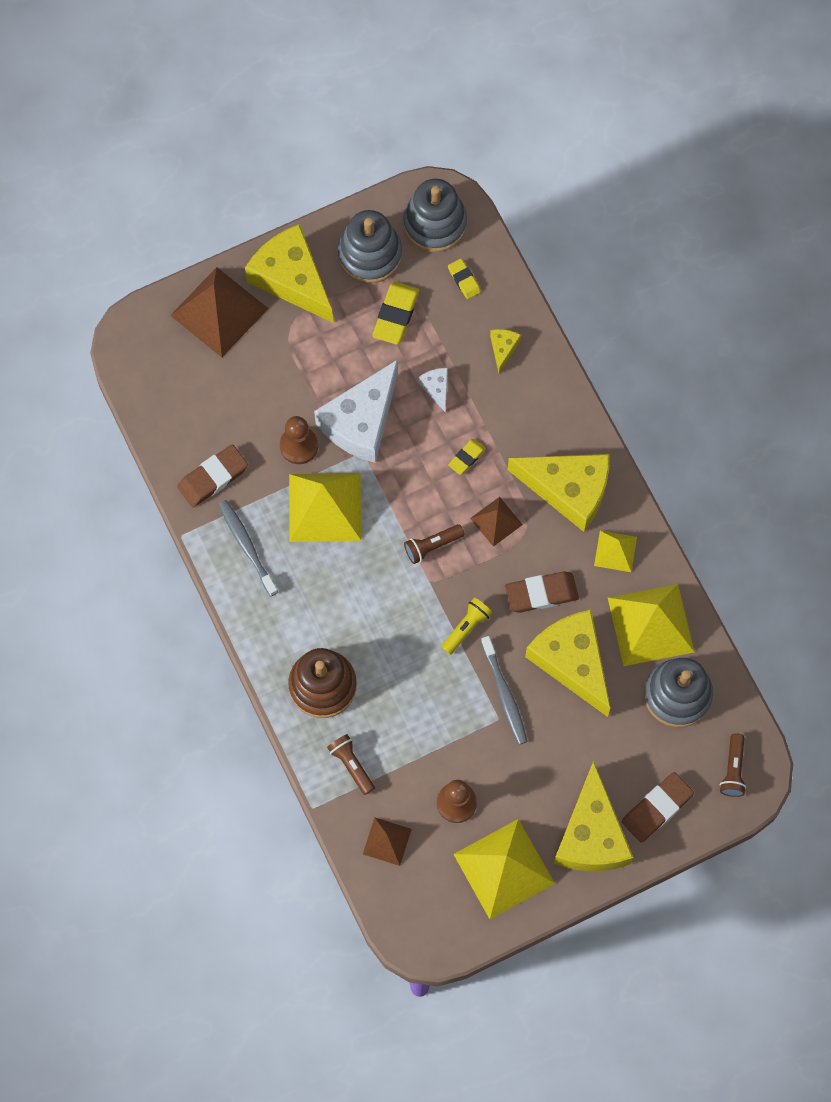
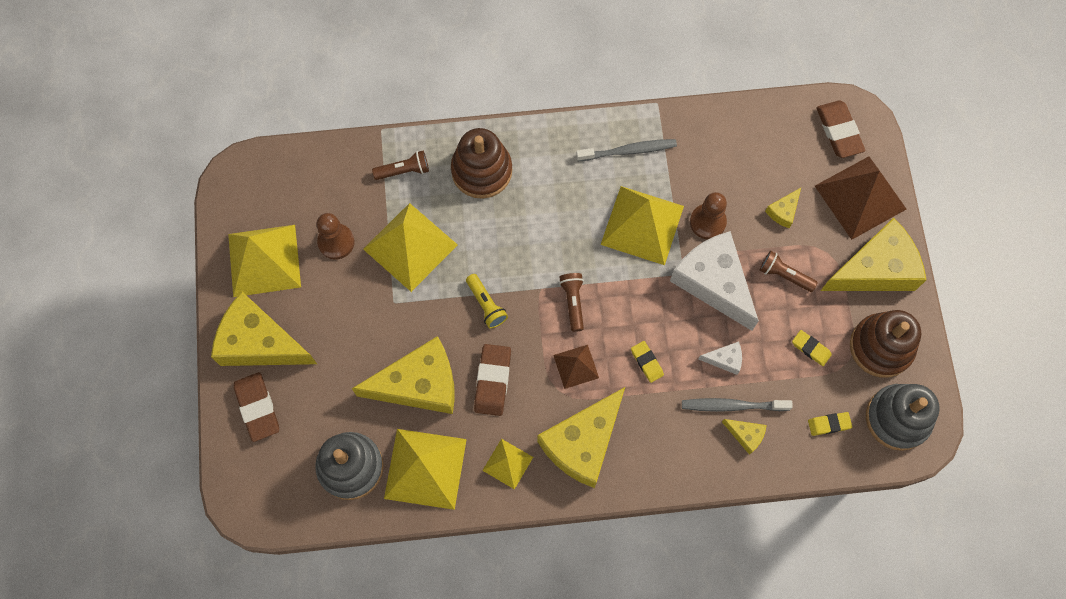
camera: 110 degrees right, 0 degrees up
brown eraser [177,444,248,507] -> brown eraser moved to [816,101,865,158]
grey stacking toy [338,210,402,283] -> brown stacking toy [850,310,921,378]
brown pyramid [363,818,412,866] -> none
yellow eraser [372,282,419,345] -> yellow eraser [792,330,832,366], size x0.58
grey toothbrush [481,636,527,745] -> grey toothbrush moved to [682,398,793,412]
brown flashlight [720,733,746,797] -> brown flashlight moved to [760,251,818,292]
none -> yellow pyramid [363,203,458,292]
none -> yellow cheese [765,188,801,228]

